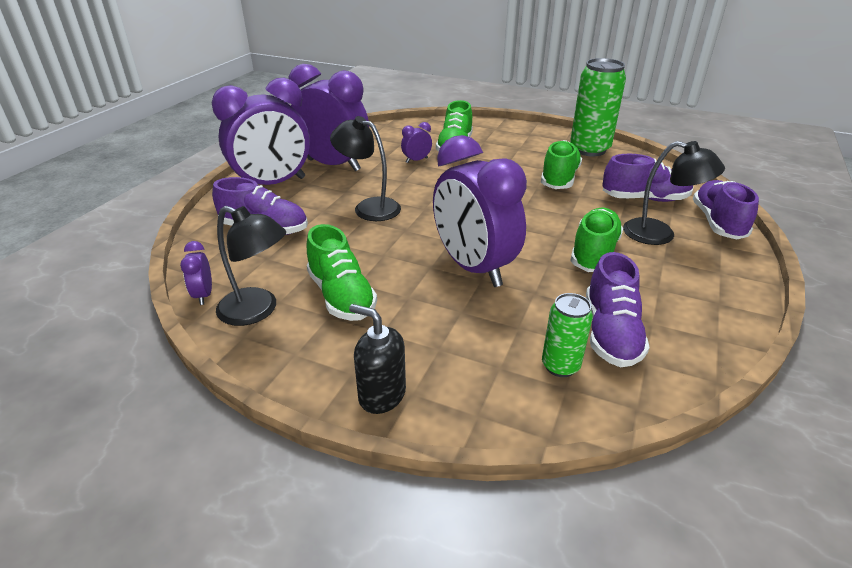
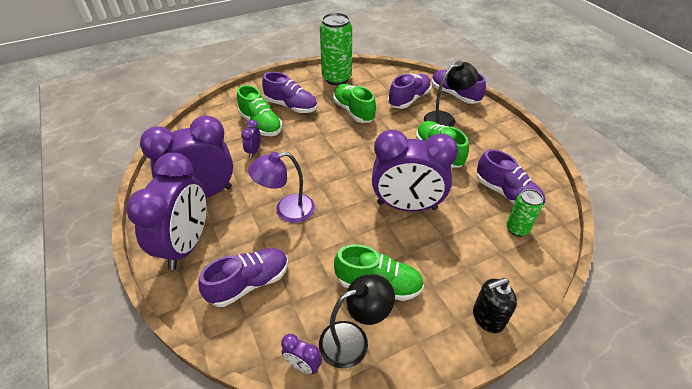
camera: 50 degrees left, 10 degrees up
black lamp [330,116,401,221] -> purple lamp [248,152,315,223]
none -> purple shoe [262,72,317,113]

